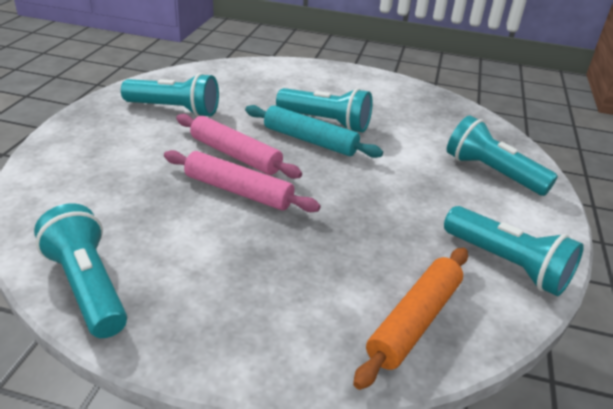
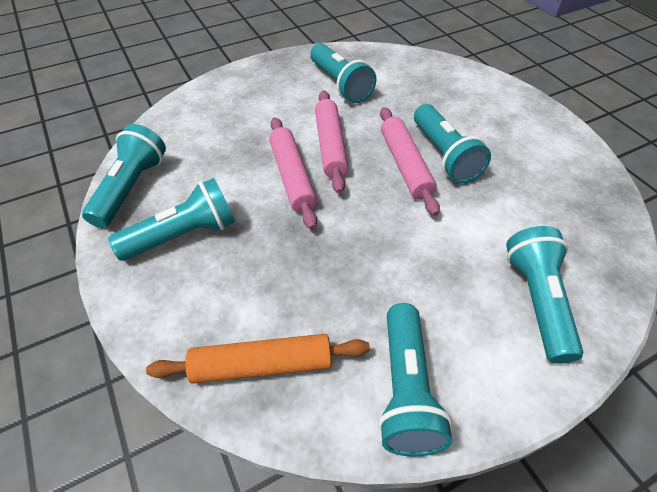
camera: 50 degrees right, 15 degrees up
turquoise rolling pin [245,105,383,158] -> pink rolling pin [380,107,440,216]
none -> turquoise flashlight [108,178,235,261]

